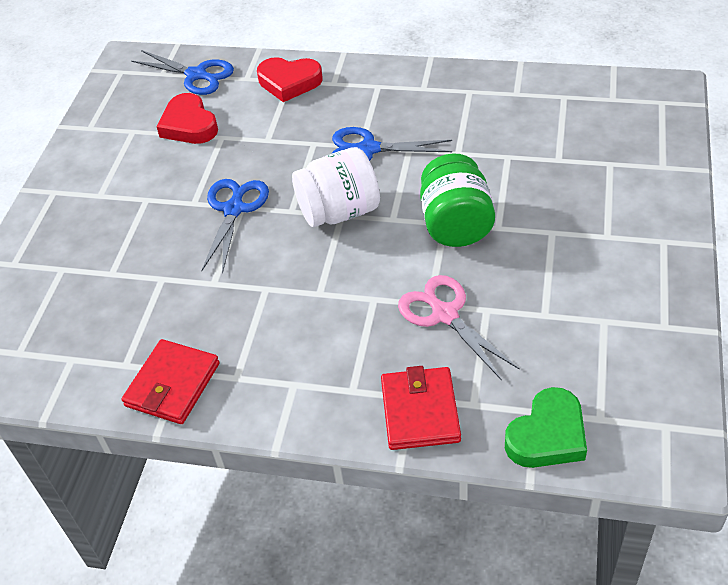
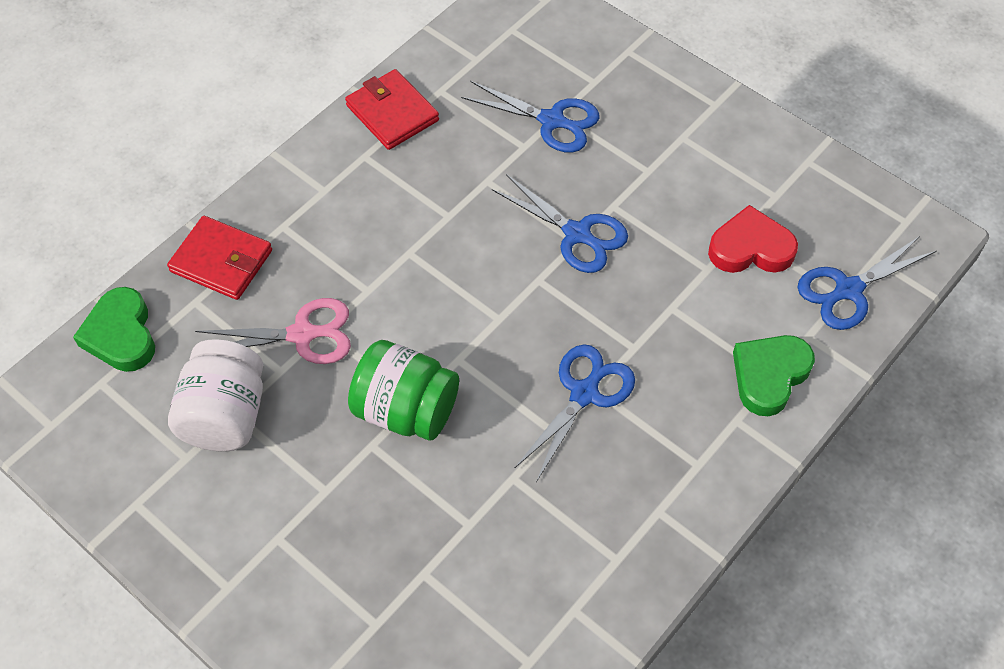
camera: 115 degrees right, 10 degrees up
red heart [257,57,323,102] -> green heart [733,335,815,416]
white jar [292,147,380,227] -> white jar moved to [168,339,263,452]
none -> blue scissors [461,81,599,153]

